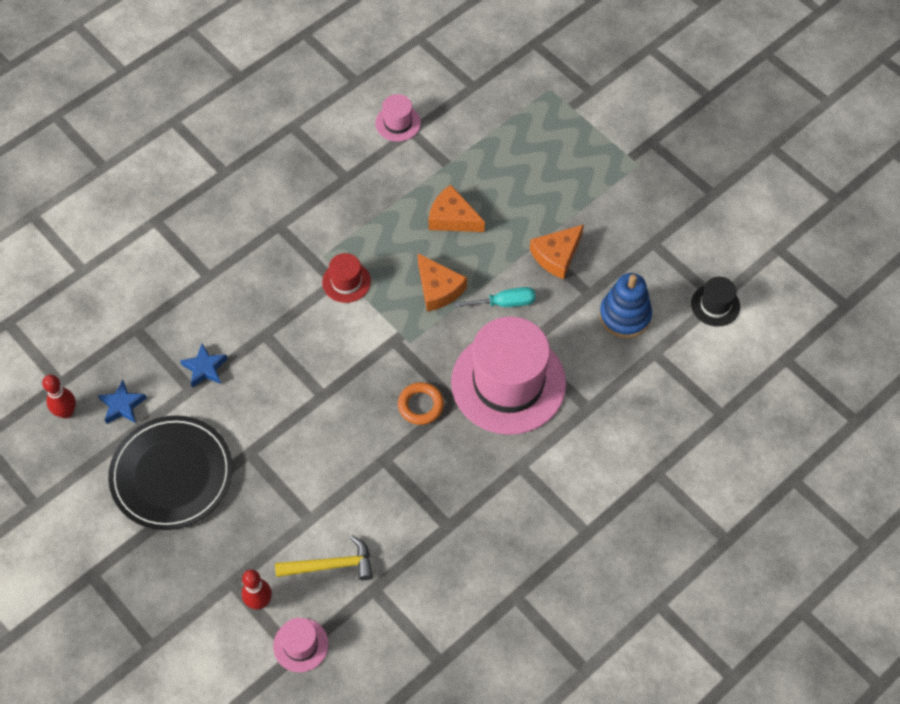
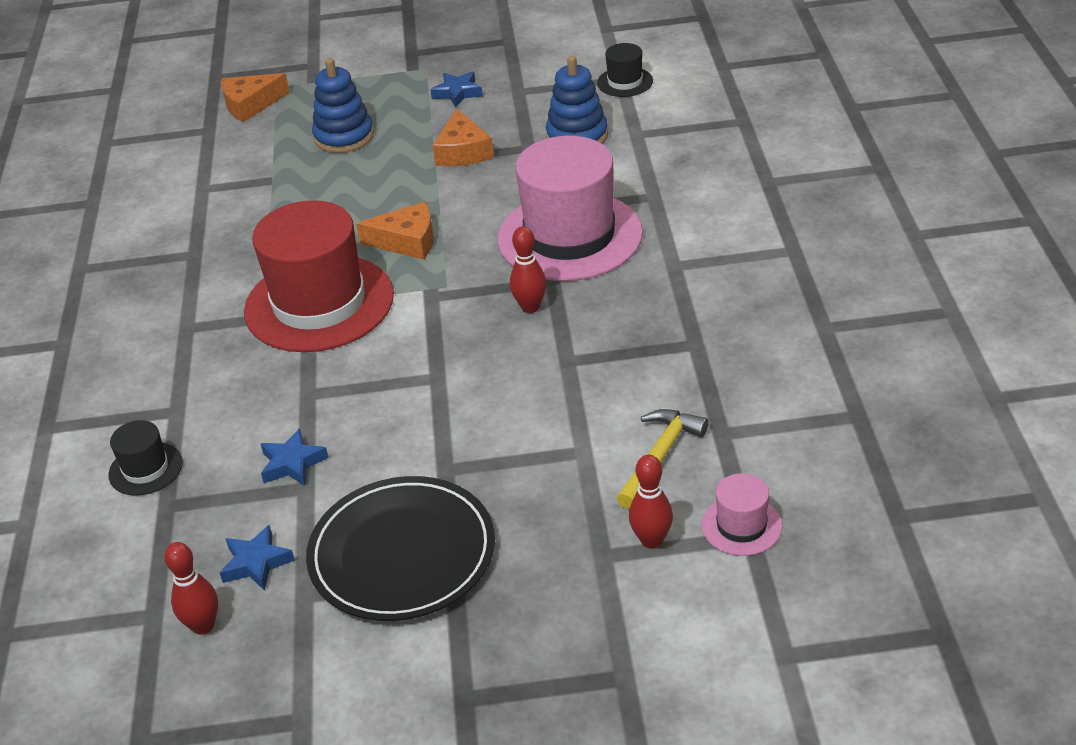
camera: 50 degrees left, 20 degrees down
red hat [322,253,371,303] -> red hat [244,200,394,352], size x2.28
pink hat [375,94,421,142] -> none
orange ring [398,382,444,425] -> red bowling pin [510,226,547,313]
orange cheese [429,185,485,232] -> orange cheese moved to [221,73,290,122]
turquoise screwdriver [455,287,536,308] -> none
none -> black hat [108,420,183,496]
none -> blue stacking toy [312,58,374,153]
none -> blue star [430,71,483,108]

